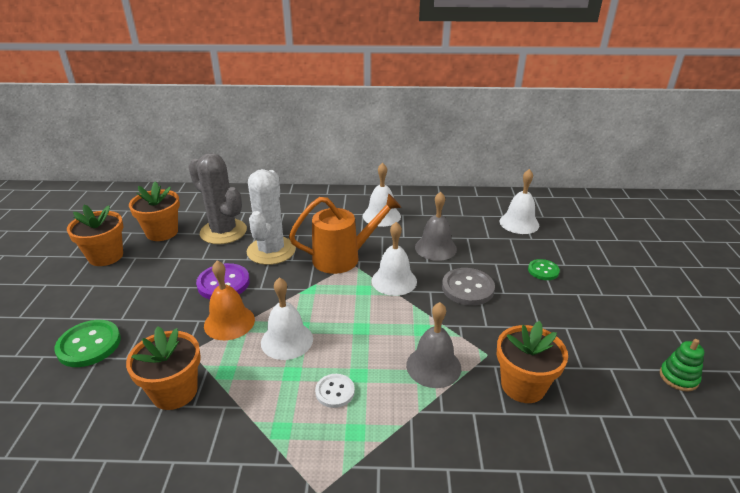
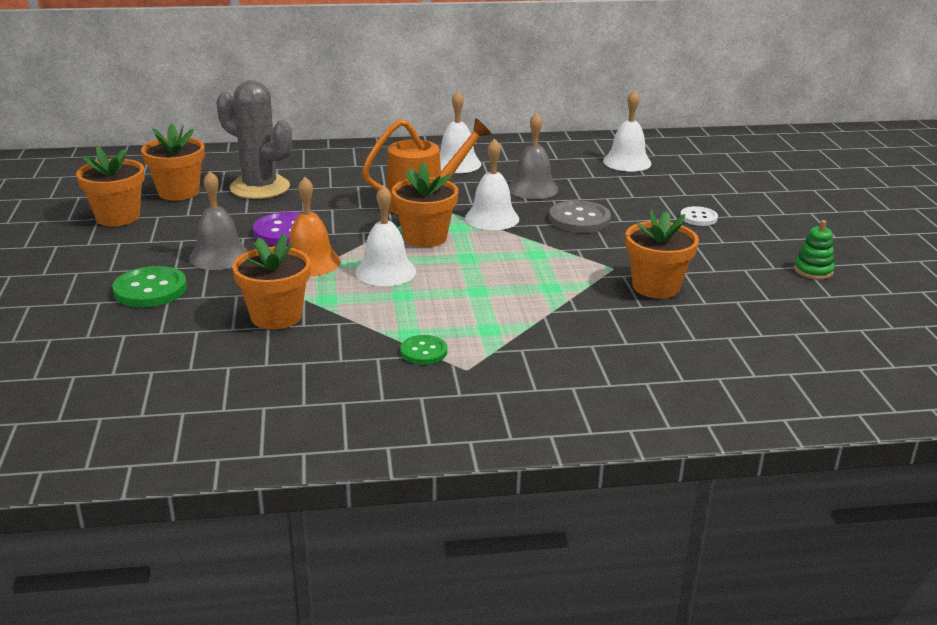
camera: 10 degrees left, 5 degrees down
white cactus [247,169,296,265] -> none
white button [315,374,355,408] -> white button moved to [680,206,718,226]
grey bell [406,302,461,388] -> grey bell moved to [189,171,248,270]
green button [528,259,560,280] -> green button moved to [400,335,447,365]
none -> orange flower pot [392,163,458,247]

